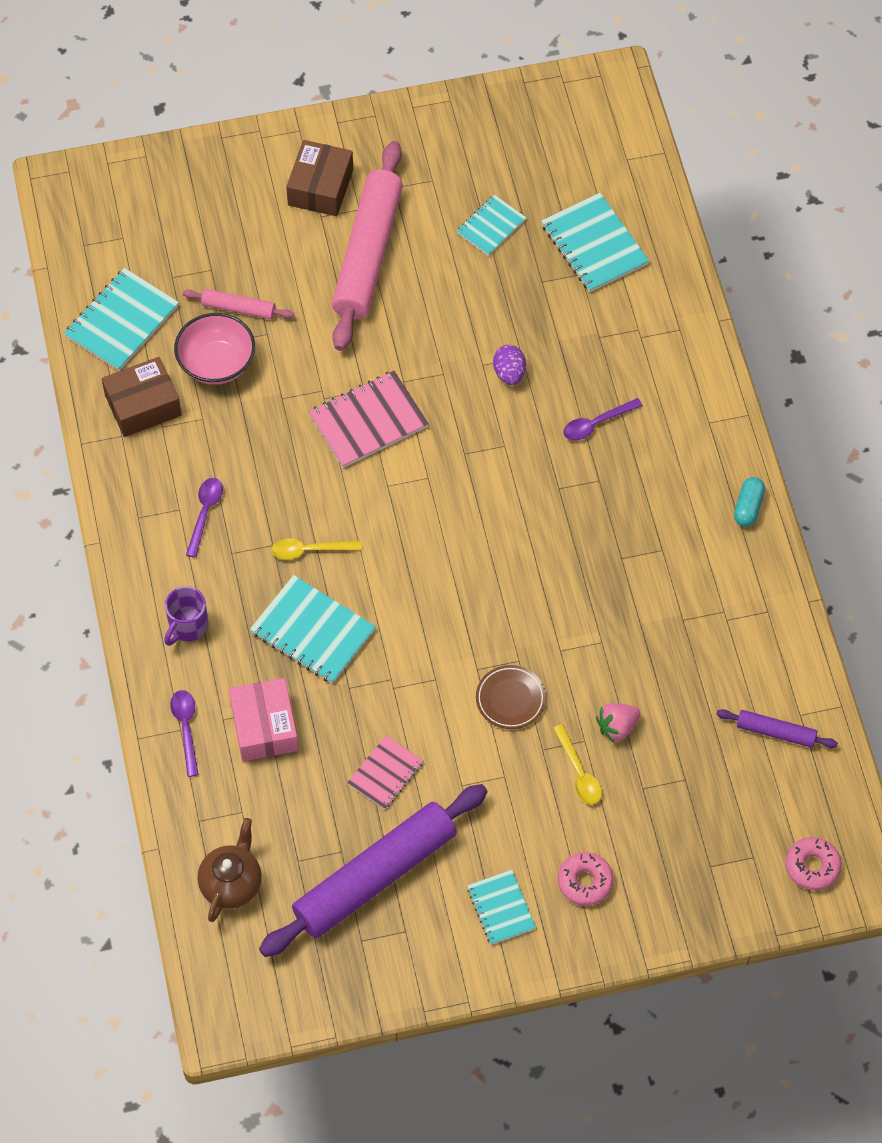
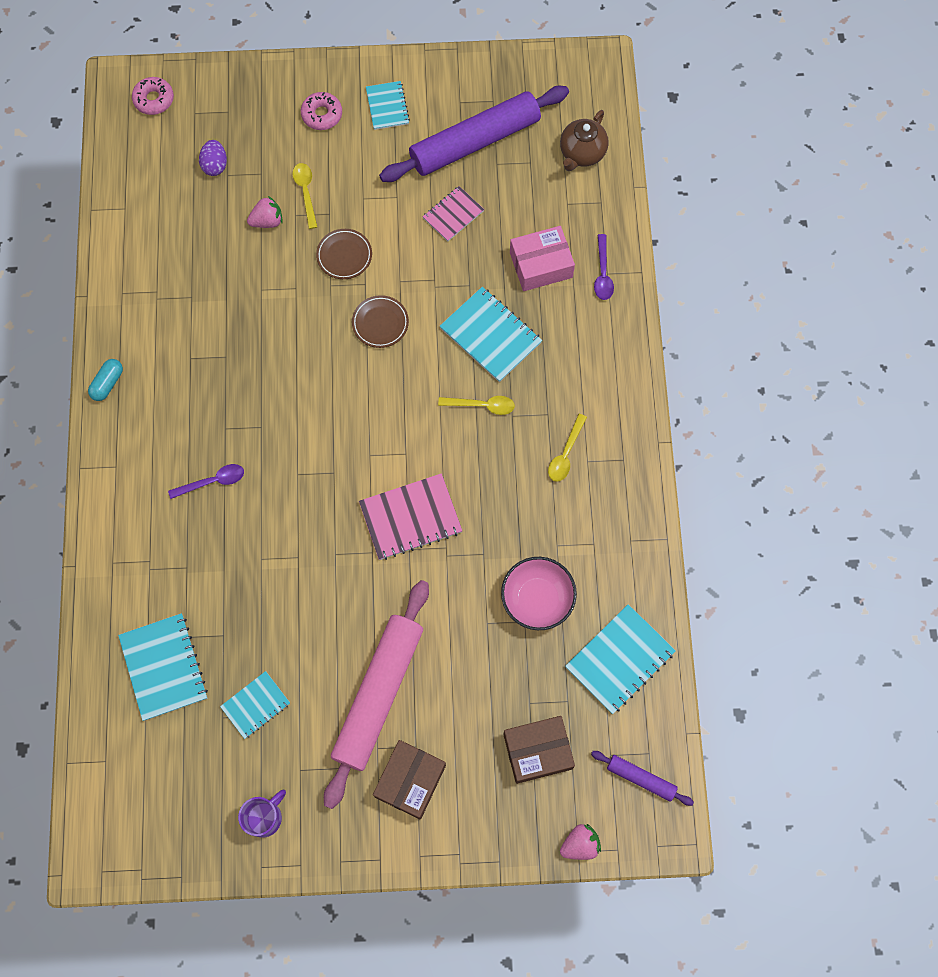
camera: 170 degrees left, 10 degrees up
brown box [102,357,182,437] -> brown box moved to [503,716,575,784]
purple mug [164,586,208,646] -> purple mug moved to [238,790,286,838]
pink rolling pin [183,289,294,319] -> none
purple spoon [186,478,223,558] -> yellow spoon [548,414,587,482]
pink box [229,678,299,761] -> pink box turned 75 degrees clockwise [510,226,575,291]
purple egg [493,345,526,385] -> purple egg moved to [199,140,227,176]
purple rolling pin [716,709,838,748] -> purple rolling pin moved to [591,751,694,806]
none -> brown plate [352,295,409,348]
none -> pink strawberry [560,824,601,860]

